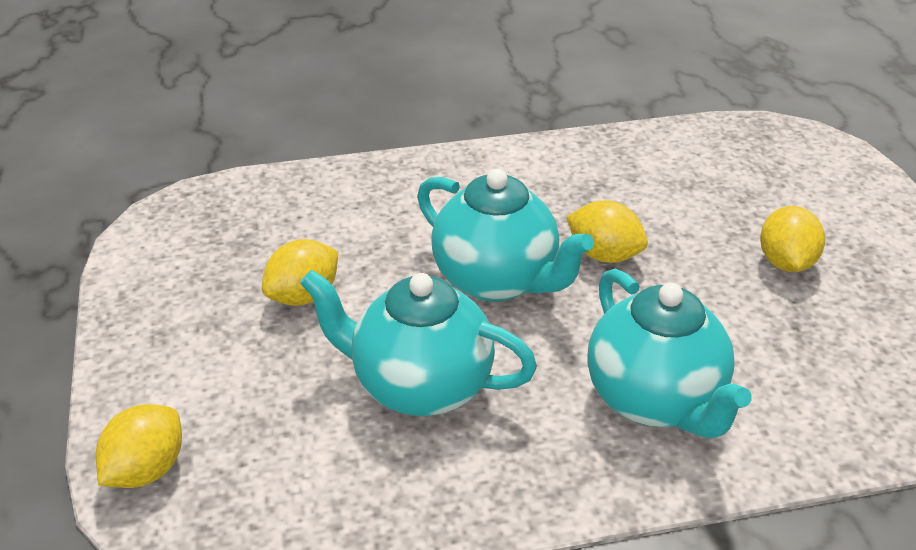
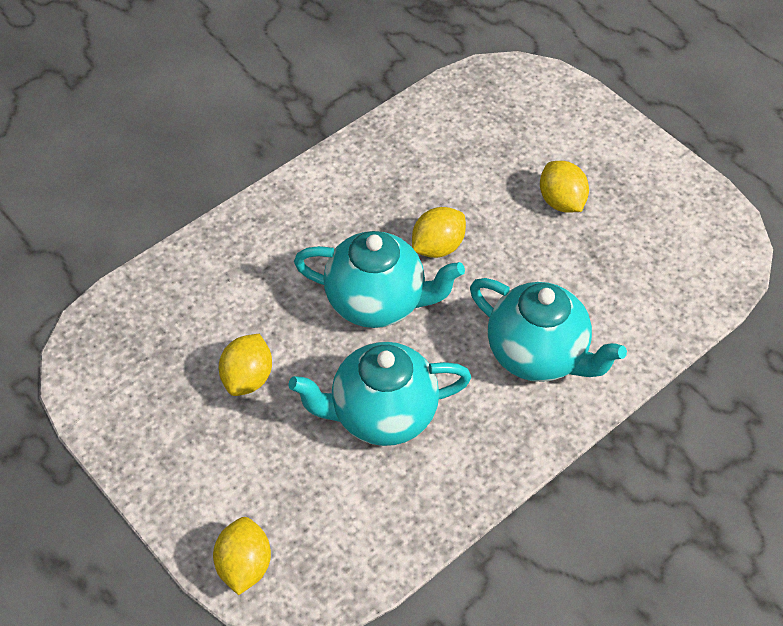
camera: 30 degrees left, 15 degrees up
yellow lemon [566,200,648,263] -> yellow lemon turned 45 degrees counterclockwise [412,207,466,258]

